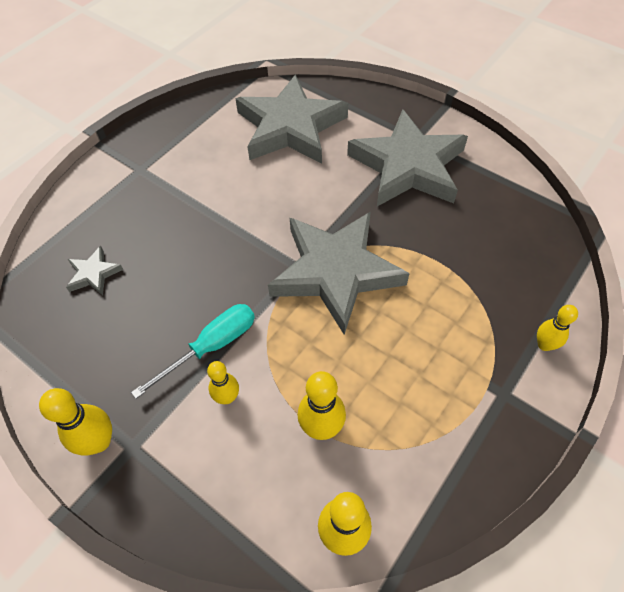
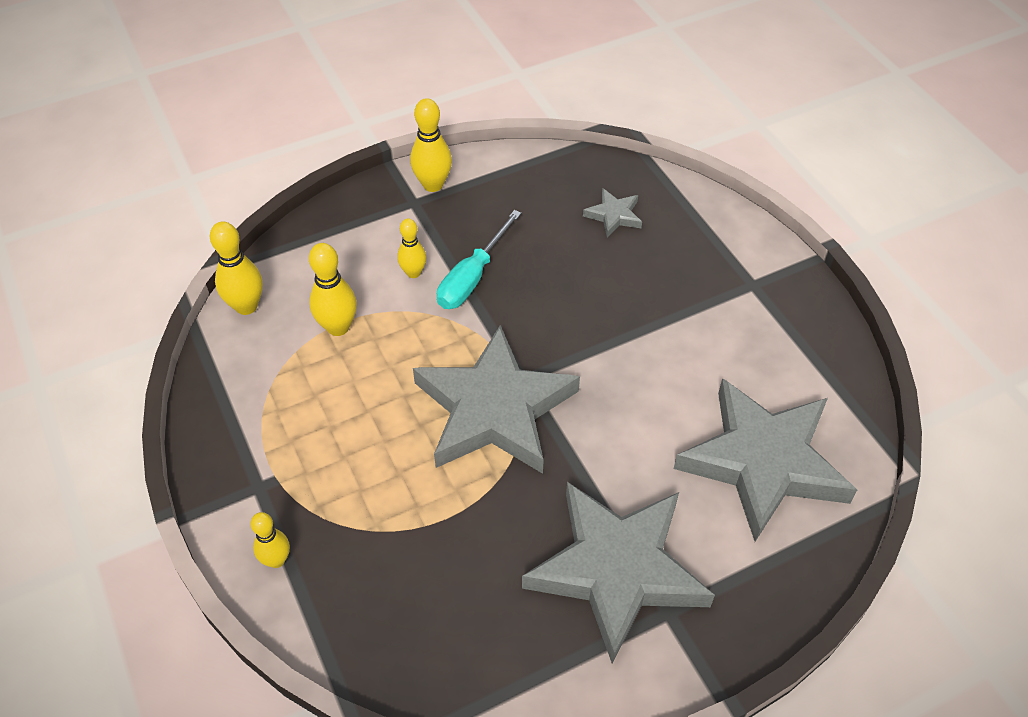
camera: 115 degrees right, 5 degrees down
turquoise screwdriver [131,304,255,399] -> turquoise screwdriver turned 45 degrees clockwise [437,210,521,309]

